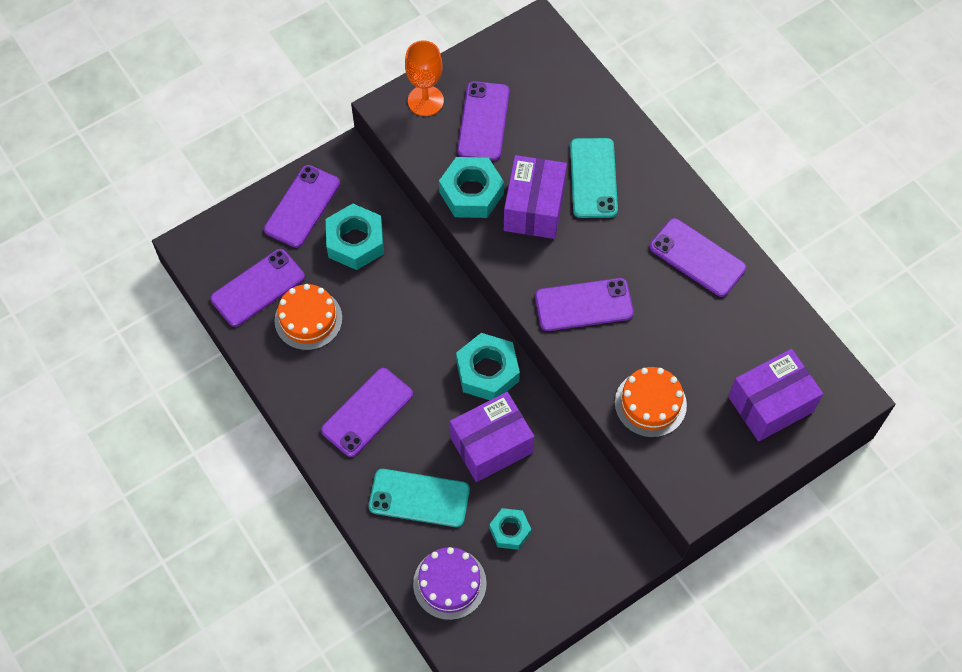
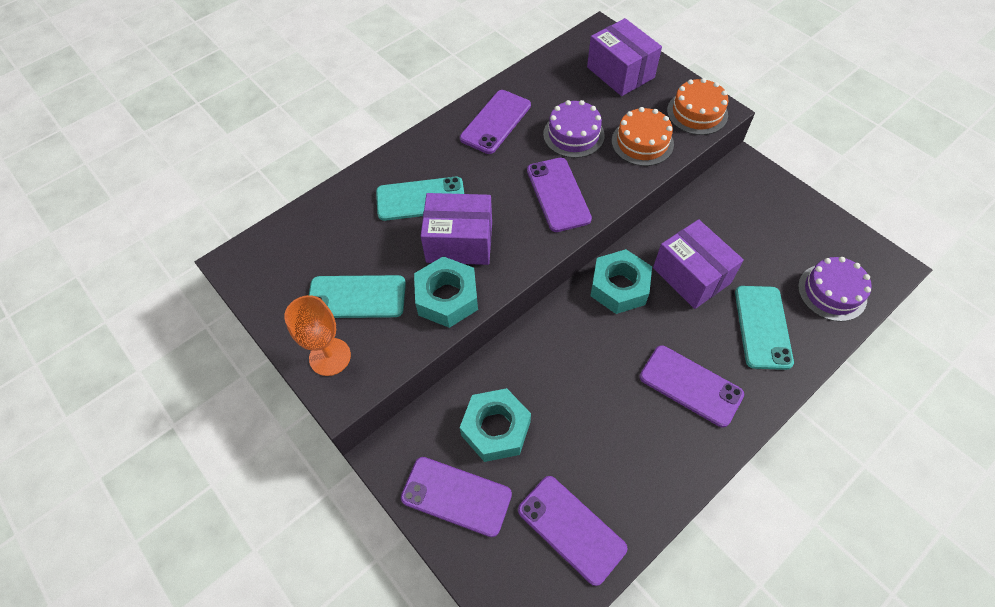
camera: 95 degrees left, 5 degrees down
orange cake [275,284,342,350] -> orange cake moved to [667,78,728,135]
purple phone [458,81,510,161] -> turquoise phone [309,275,406,318]
turquoise nut [489,508,531,550] -> none
none -> purple cake [543,100,605,158]

